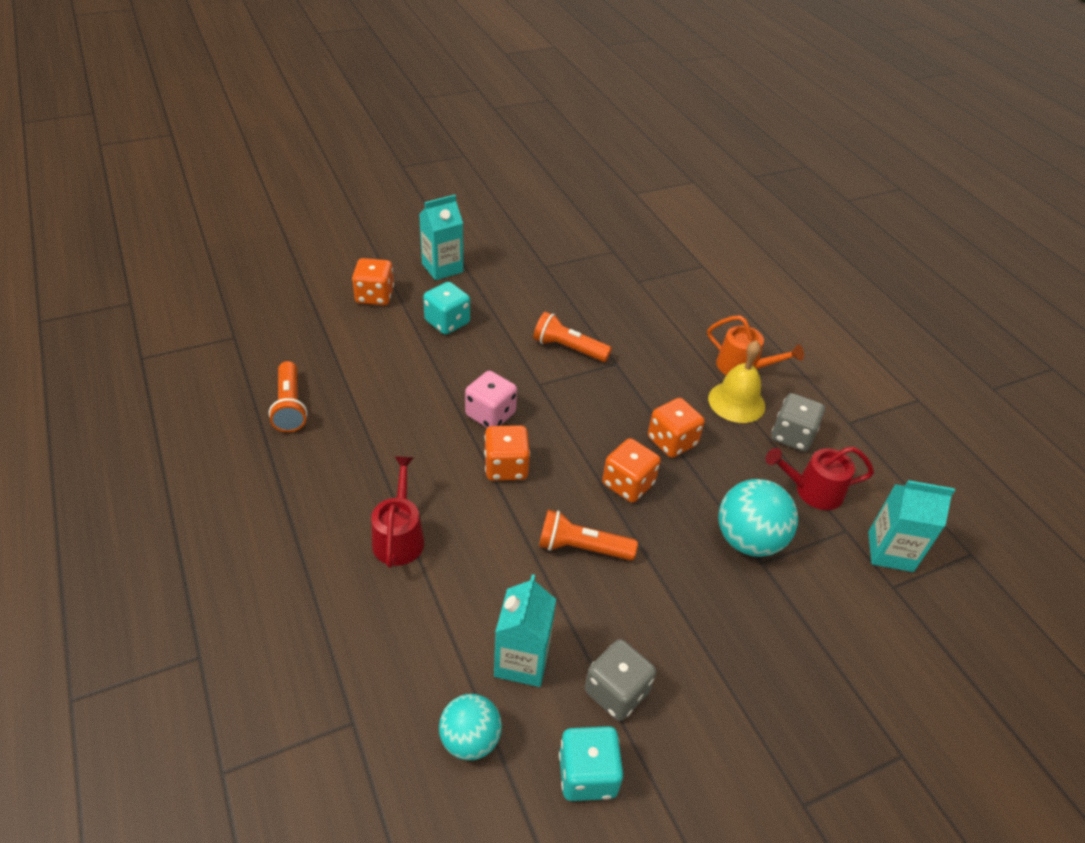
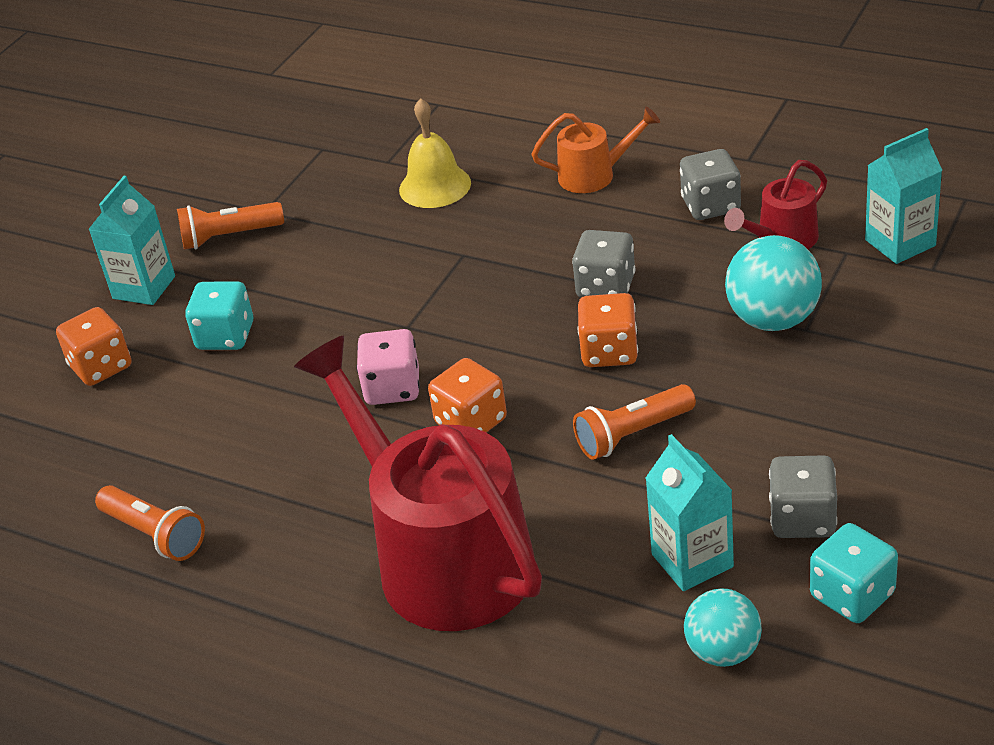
camera: 30 degrees left, 5 degrees down
red watering can [371,456,424,568] -> red watering can [294,335,542,631], size x2.19
orange flashlight [533,311,612,362] -> orange flashlight moved to [177,202,284,250]
orange dice [648,398,705,458] -> grey dice [572,230,635,297]
yellow bell [708,340,765,423] -> yellow bell moved to [399,98,471,208]

